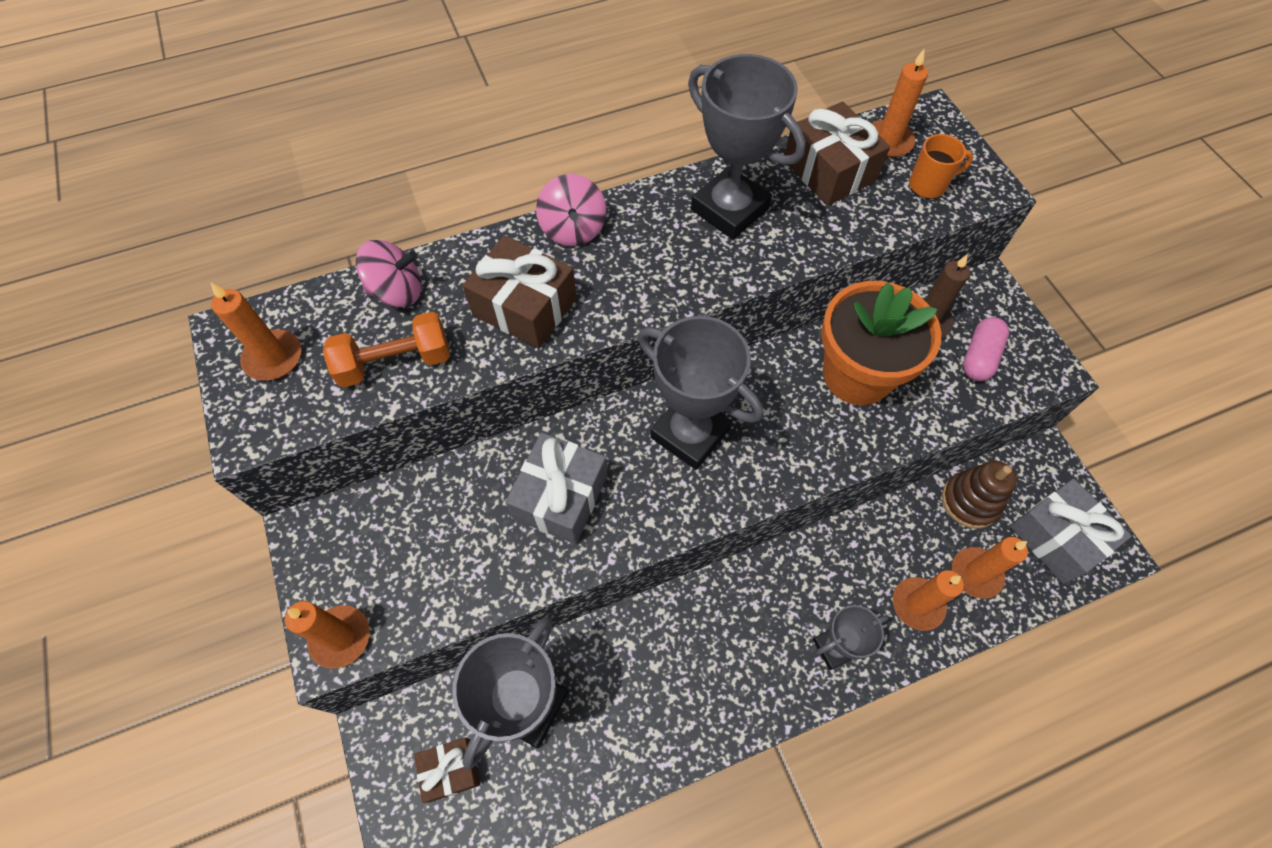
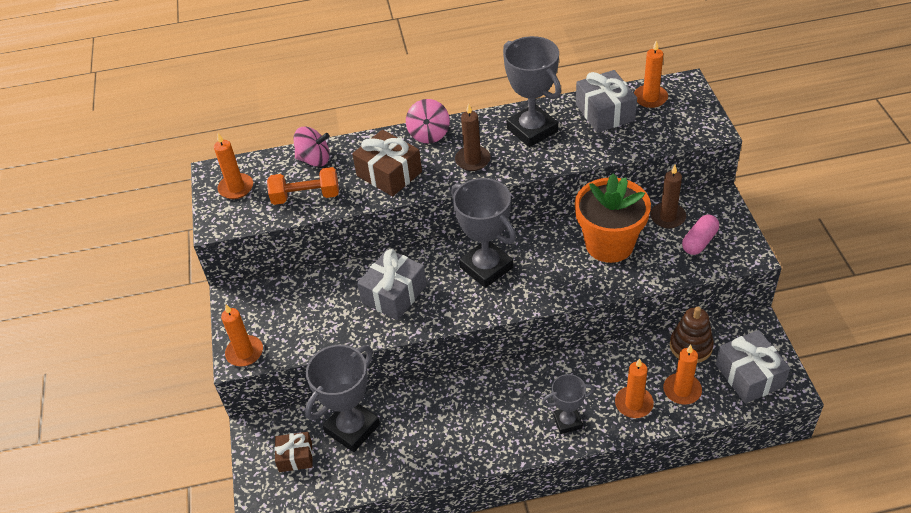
camera: 15 degrees right, 15 degrees down
brown gift [785,101,890,206] -> grey gift [576,70,637,133]
orange mug [909,134,973,199] -> none
none -> brown candle [455,103,491,171]

